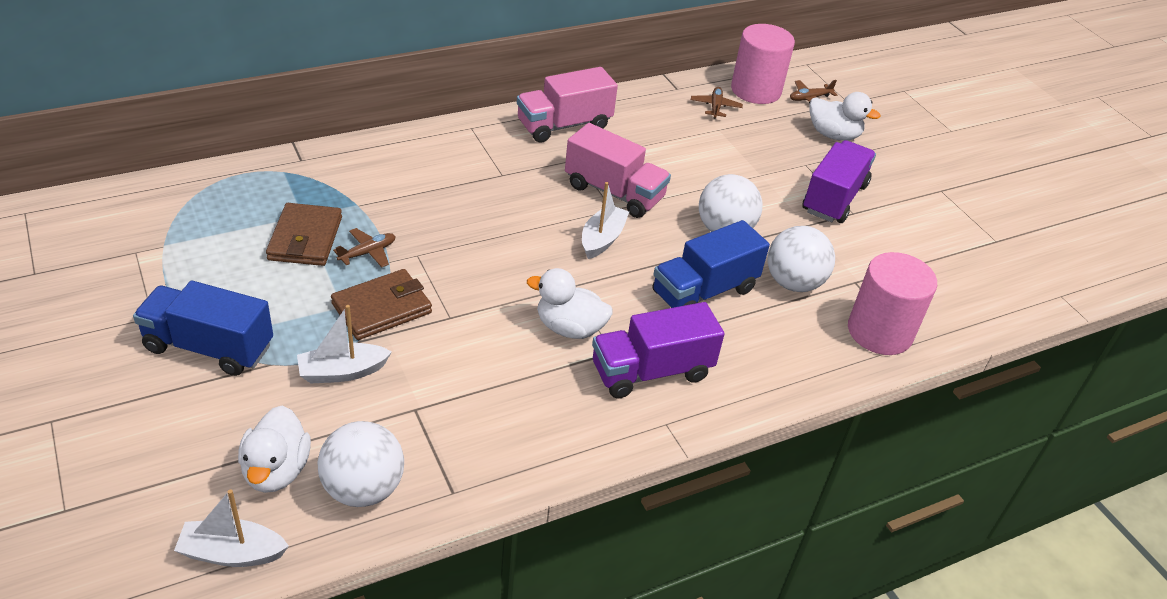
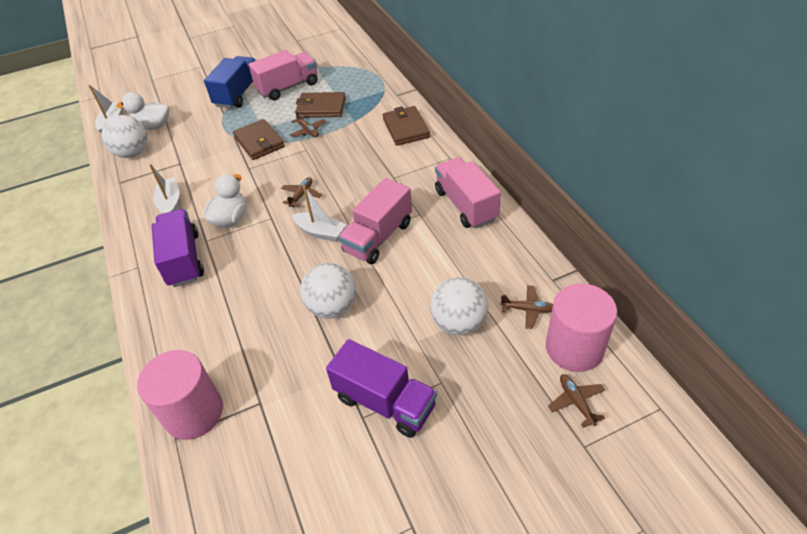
camera: 100 degrees right, 5 degrees up
white boat [297,305,392,383] -> white boat moved to [149,164,180,214]
blue truck [653,220,770,308] -> none
white ball [768,226,835,292] -> white ball moved to [430,277,488,335]
white duck [810,92,880,140] -> none
none -> pink truck [248,50,317,100]
none -> brown plane [281,177,322,207]
none -> brown wallet [383,106,430,146]

